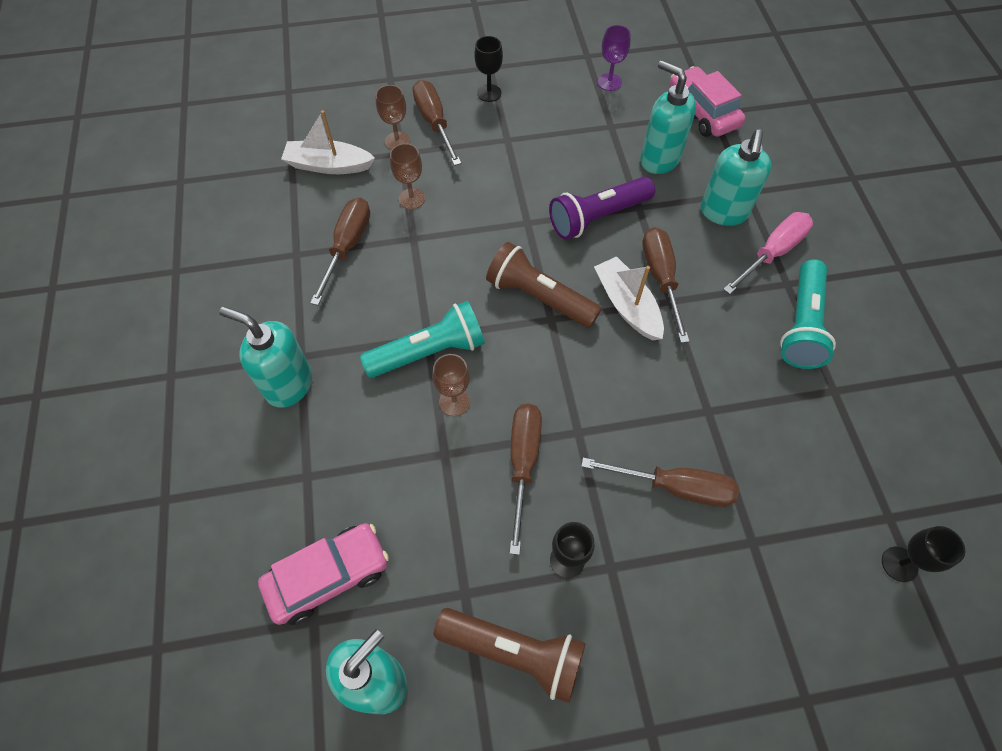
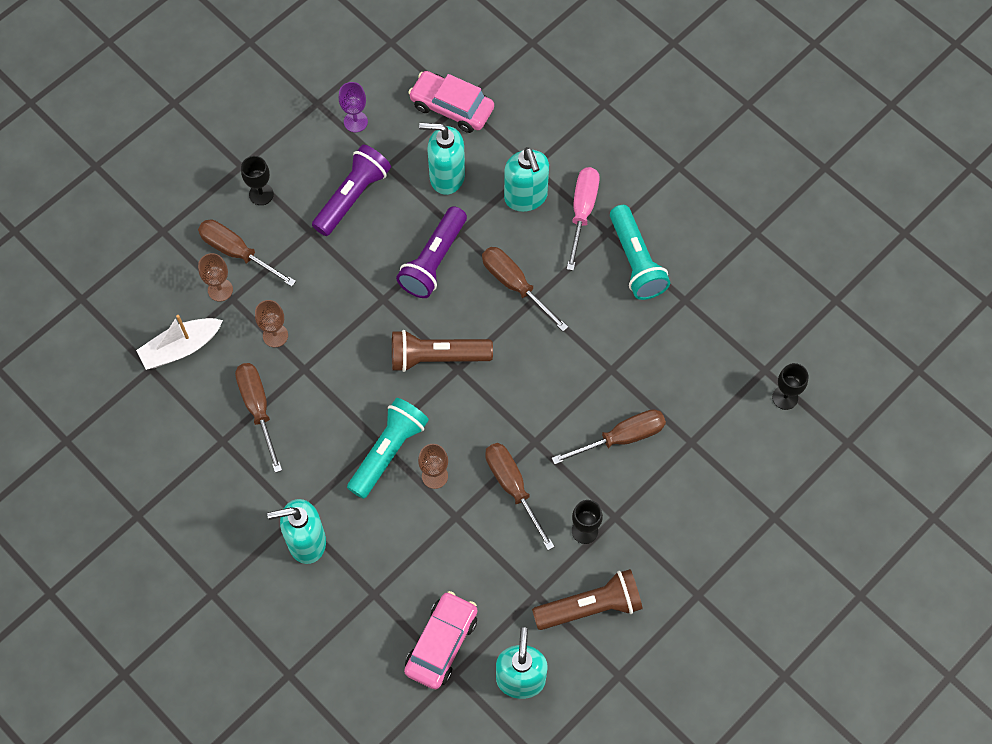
camera: 35 degrees left, 5 degrees up
white boat [594,256,664,340] -> none
none -> purple flashlight [312,145,391,236]

